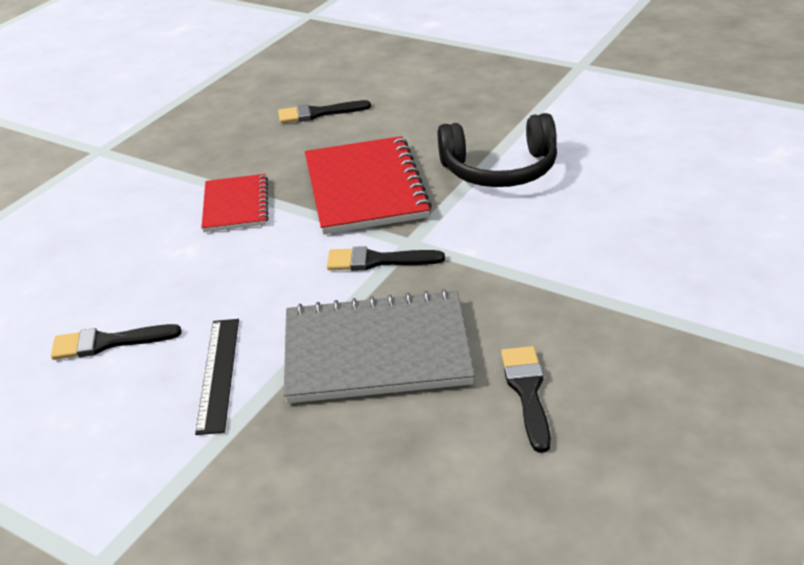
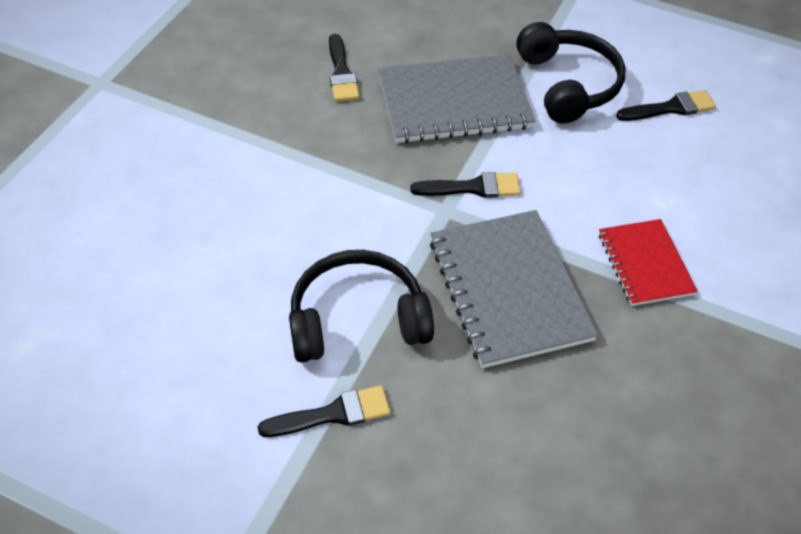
camera: 170 degrees right, 15 degrees up
black ruler [195,319,239,435] -> black headphones [516,22,625,123]
black brush [278,100,371,123] -> black brush moved to [258,385,391,437]
red notebook [305,136,432,235] -> grey notebook [430,210,598,368]

